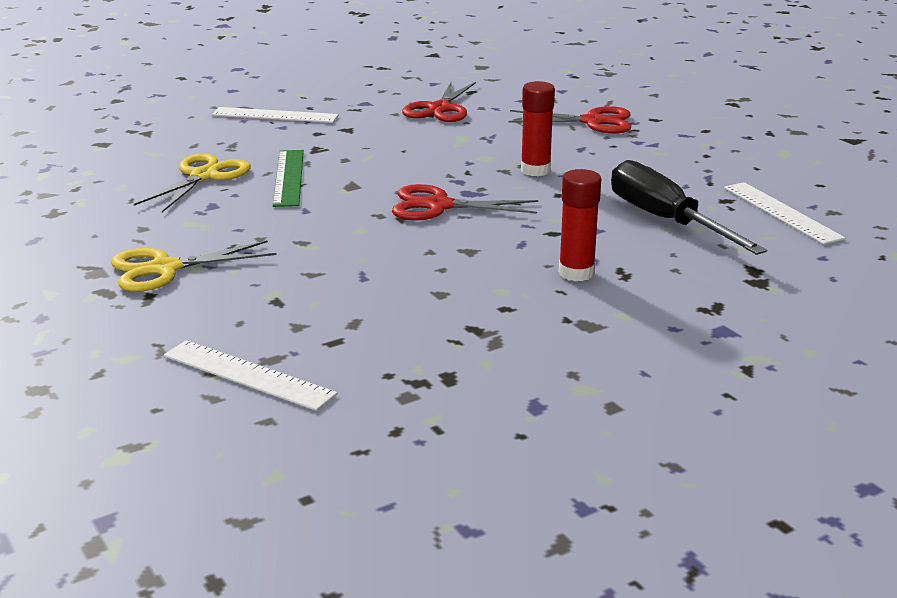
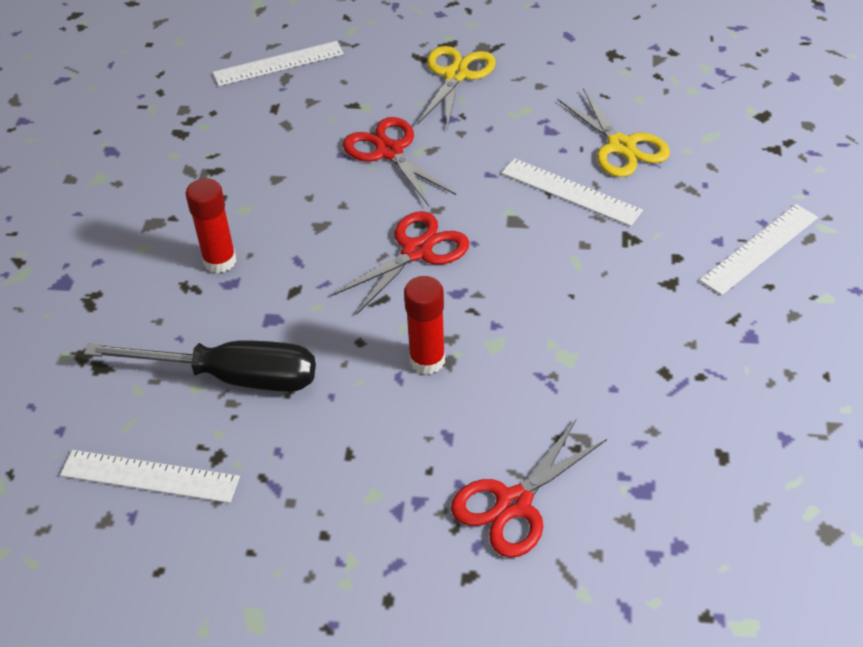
camera: 130 degrees right, 20 degrees up
green ruler [273,150,304,207] -> white ruler [501,158,643,226]
red scissors [402,81,476,122] -> red scissors moved to [343,117,456,206]

